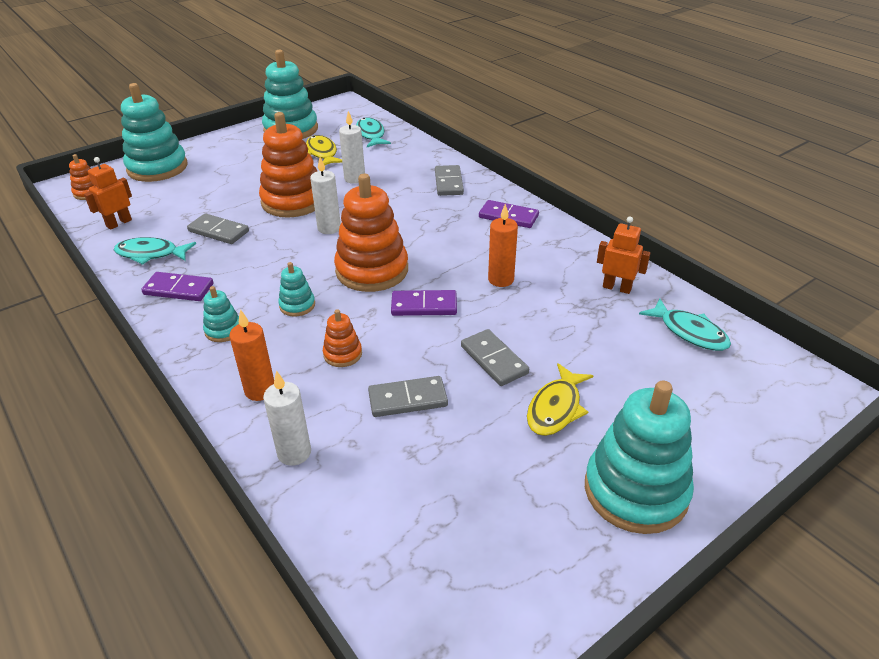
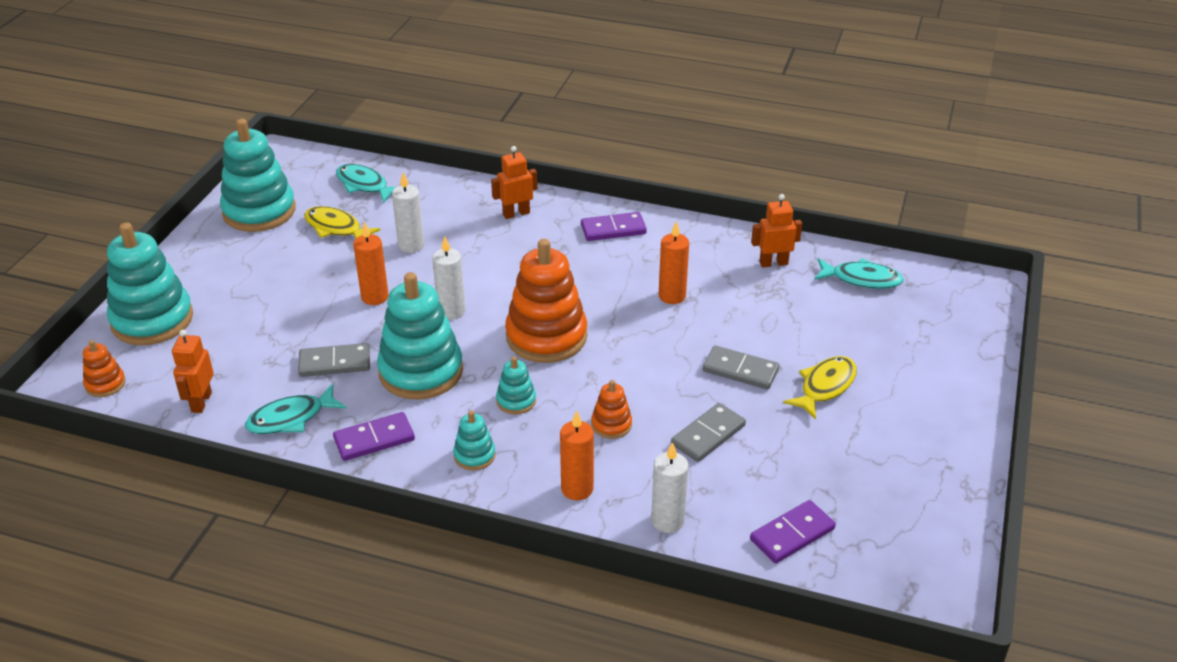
camera: 35 degrees left, 0 degrees up
orange stacking toy [259,112,317,218] -> orange candle [353,222,389,305]
purple domino [391,290,457,316] -> purple domino moved to [750,500,836,564]
grey domino [435,165,464,196] -> orange robot [491,146,537,219]
yellow fish [527,363,594,436] -> yellow fish turned 135 degrees counterclockwise [783,356,857,420]
turquoise stacking toy [585,381,694,534] -> turquoise stacking toy moved to [377,272,463,400]

